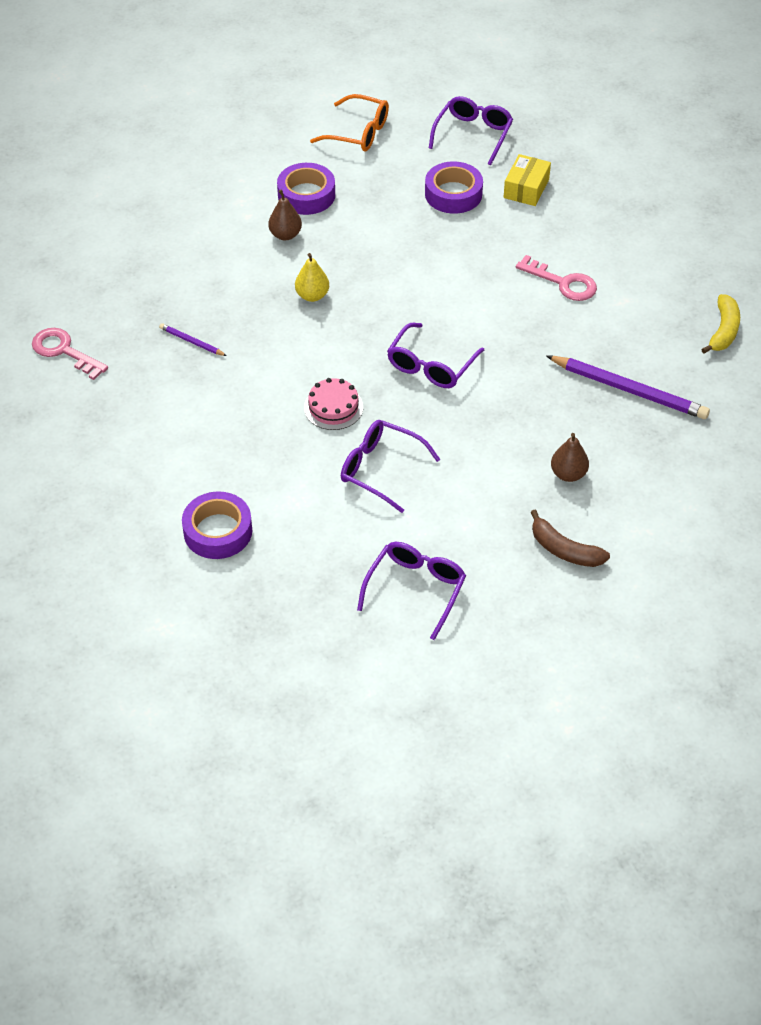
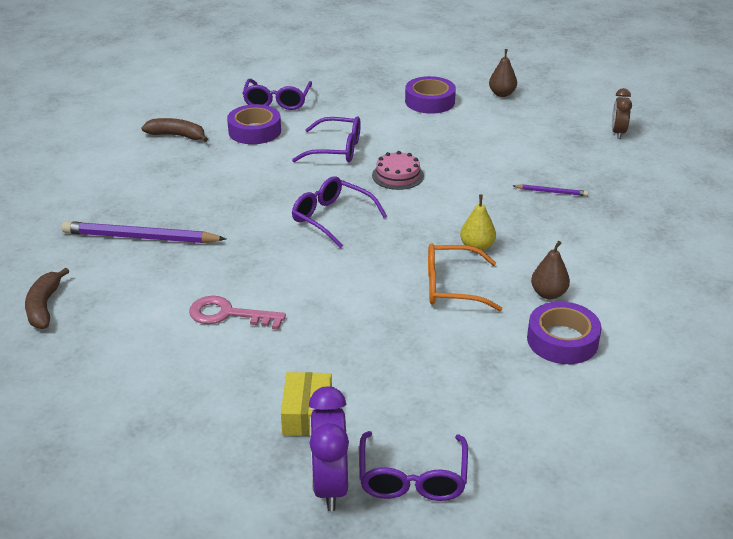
camera: 160 degrees right, 15 degrees down
pink key [32,328,108,380] -> none
orange glasses [310,94,389,151] -> orange glasses moved to [428,243,502,311]
purple glasses [387,323,484,388] -> purple glasses turned 60 degrees counterclockwise [292,176,387,249]
purple tape [425,161,483,214] -> purple tape moved to [227,104,281,144]
brown pear [551,433,589,482] -> brown pear moved to [489,49,517,97]
yellow banana [701,294,740,354] -> brown banana [25,268,69,329]
none -> purple clock [309,387,349,511]
none -> brown clock [612,88,632,139]

